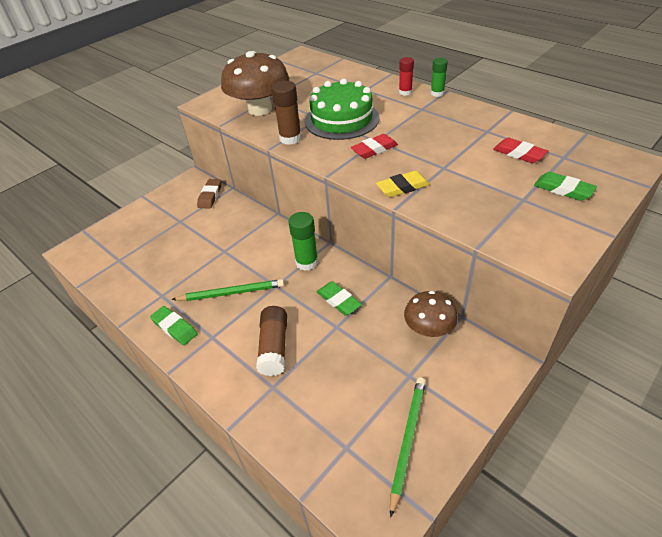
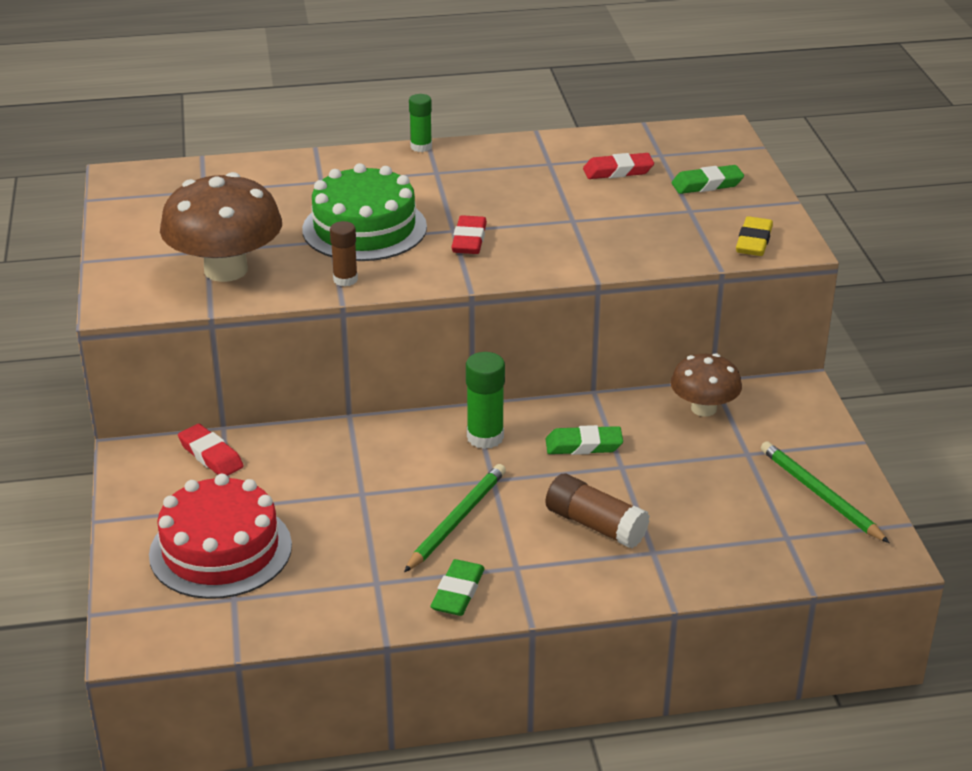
camera: 55 degrees left, 10 degrees down
green eraser [150,306,198,345] -> green eraser turned 60 degrees counterclockwise [430,559,485,616]
brown eraser [197,179,222,209] -> red eraser [178,424,244,476]
brown glue stick [271,81,302,145] -> brown glue stick [330,221,358,286], size x0.66
yellow eraser [376,171,430,197] -> yellow eraser moved to [736,216,773,256]
red glue stick [399,57,414,96] -> none
none -> red cake [149,474,292,599]

